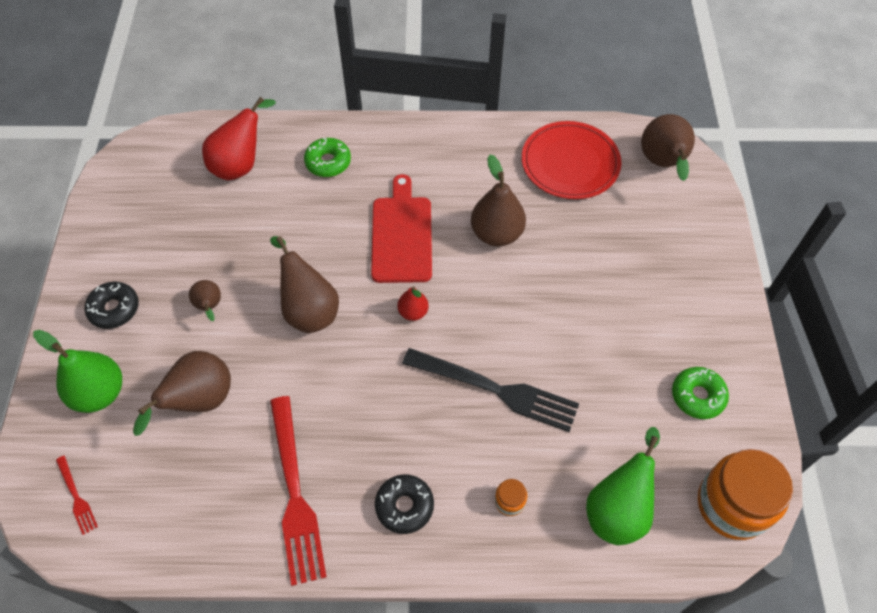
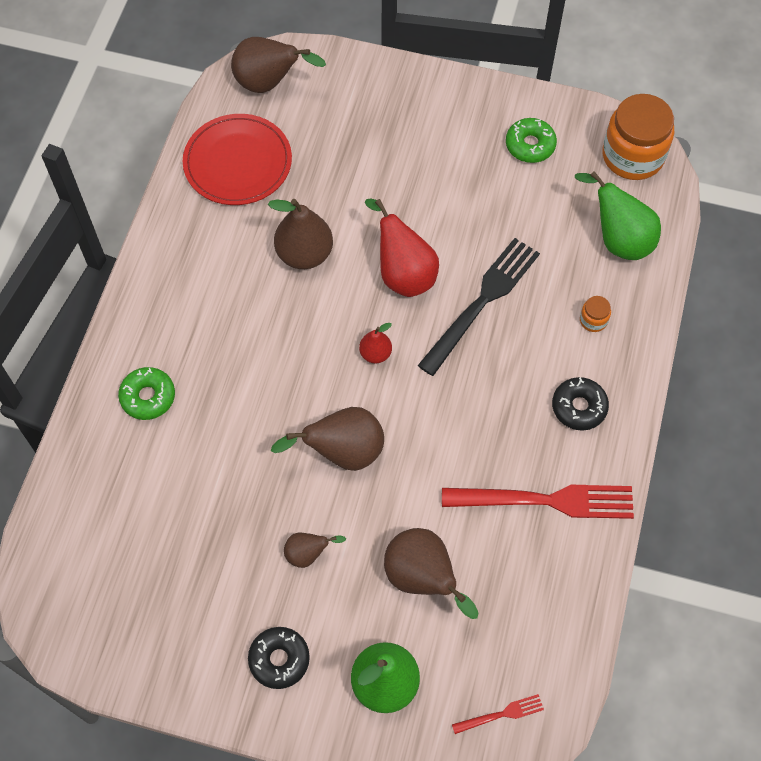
camera: 75 degrees left, 5 degrees up
red pear [202,97,276,180] -> red pear moved to [365,199,439,297]
red cutting board [371,174,432,283] -> none

